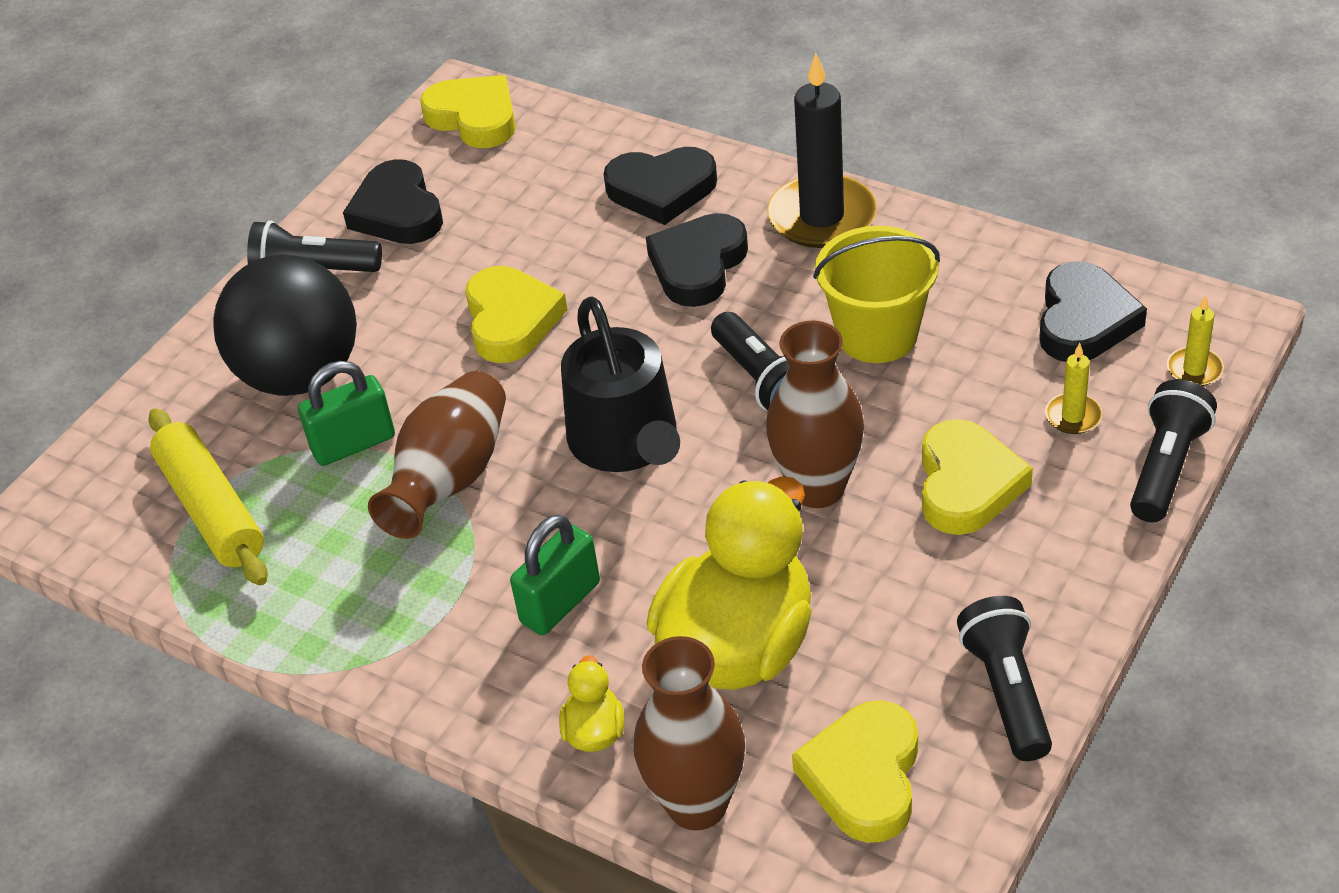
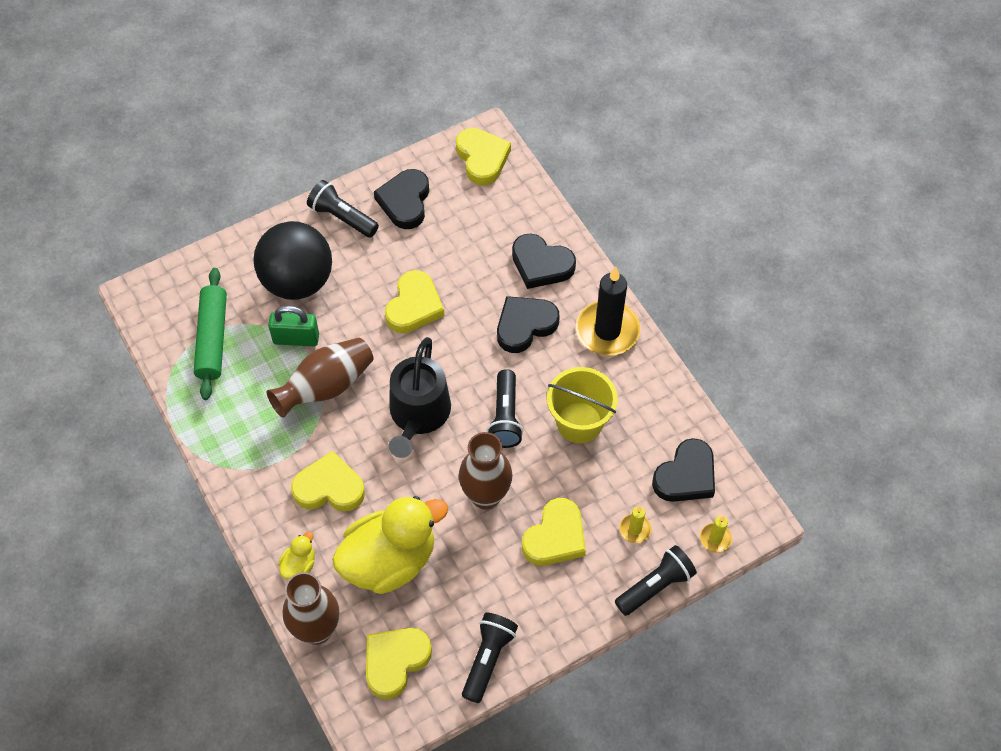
camera: 25 degrees right, 15 degrees up
yellow rolling pin [148,408,268,585] -> green rolling pin [194,268,227,400]
green padlock [510,514,600,635] -> yellow heart [291,451,365,512]

